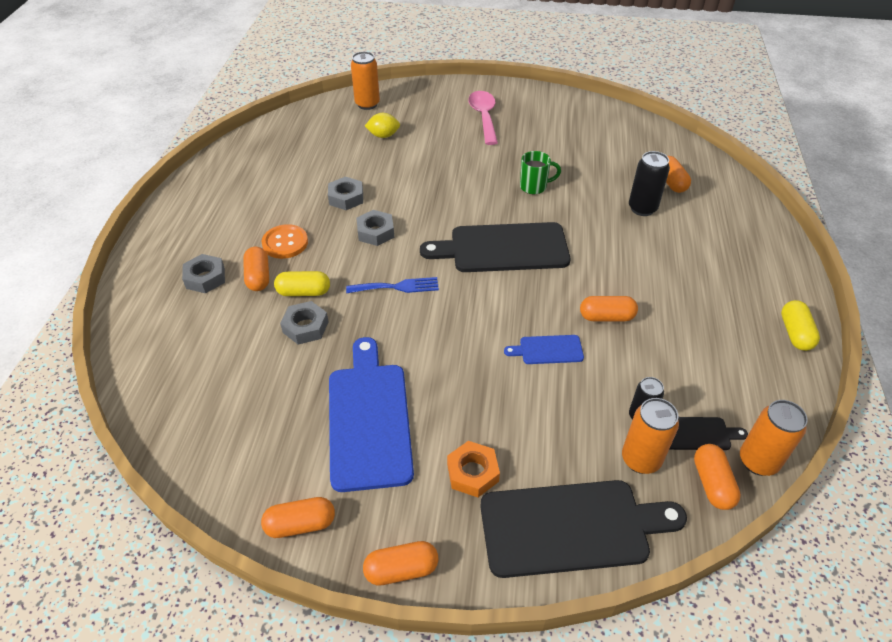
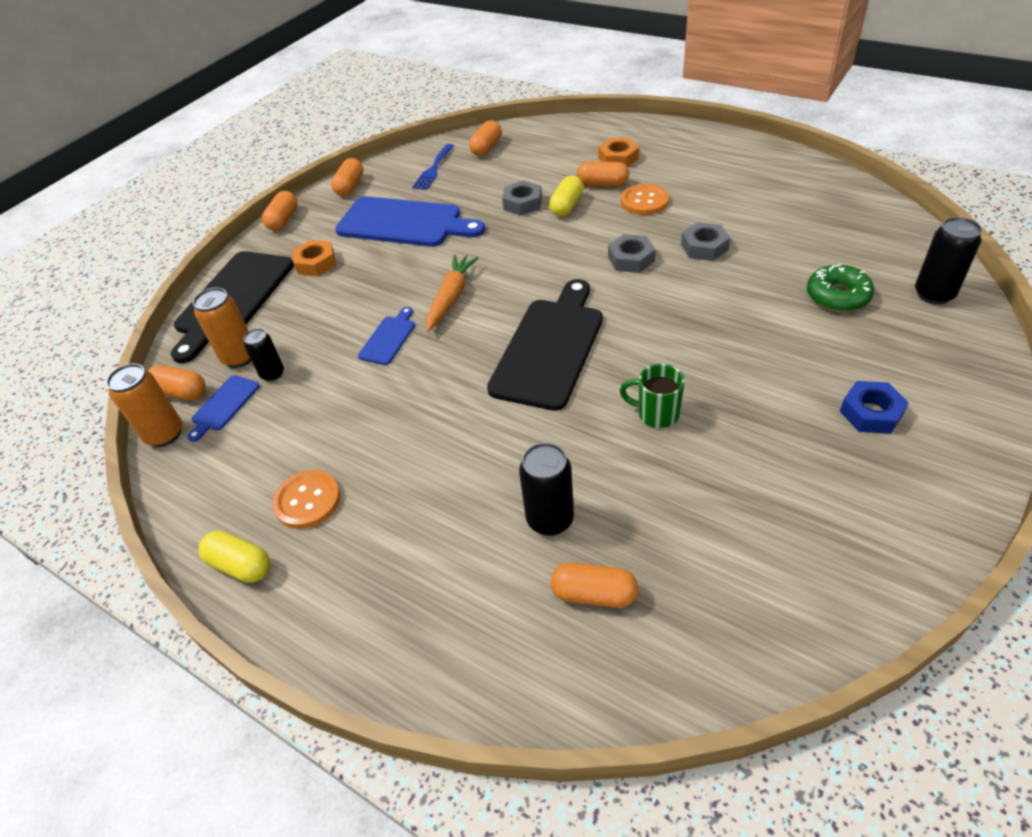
camera: 120 degrees right, 0 degrees up
grey nut [182,254,225,293] -> orange nut [598,138,639,167]
blue fork [346,277,439,293] -> blue fork moved to [412,144,454,190]
orange can [351,51,380,110] -> black can [915,217,982,305]
yellow lemon [365,113,400,138] -> green donut [807,264,875,312]
pink spoon [468,91,498,145] -> blue nut [840,381,909,434]
green mug [520,151,561,194] -> green mug turned 90 degrees clockwise [620,364,685,428]
orange capsule [580,296,638,321] -> orange capsule moved to [469,120,502,156]
black cutting board [669,417,748,450] -> blue cutting board [188,375,260,442]
none -> orange button [272,470,340,529]
none -> orange carrot [426,254,479,332]

